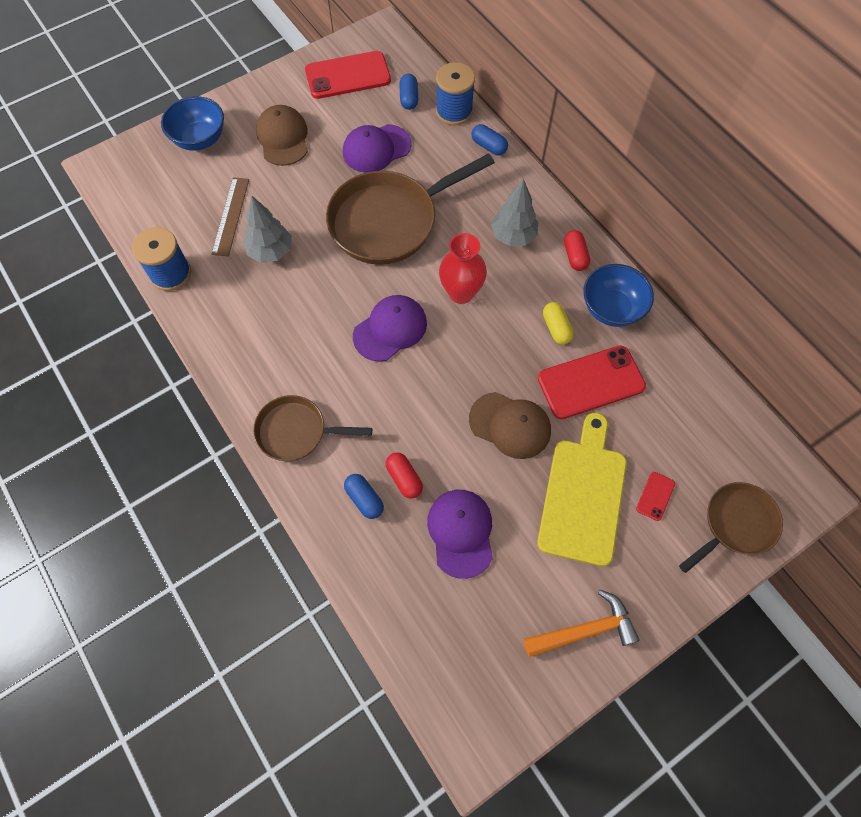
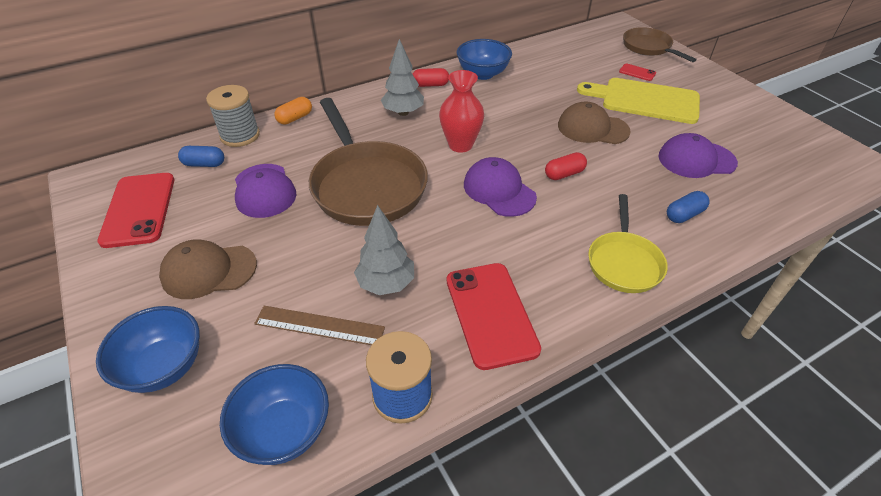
camera: 85 degrees left, 20 degrees down
brown pan [253,395,372,461] -> yellow pan [588,194,668,293]
red capsule [386,452,423,499] -> red capsule moved to [545,152,587,180]
blue spool [436,62,475,126] -> grey spool [206,85,260,147]
brown cap [469,392,551,459] -> brown cap turned 105 degrees counterclockwise [558,101,631,144]
blue capsule [471,124,508,155] -> orange capsule [274,97,312,124]
orange hammer [524,590,640,657] -> none
red phone [538,345,646,419] -> red phone moved to [447,263,541,370]
yellow capsule [543,302,574,345] -> none
none -> blue bowl [220,364,329,465]

